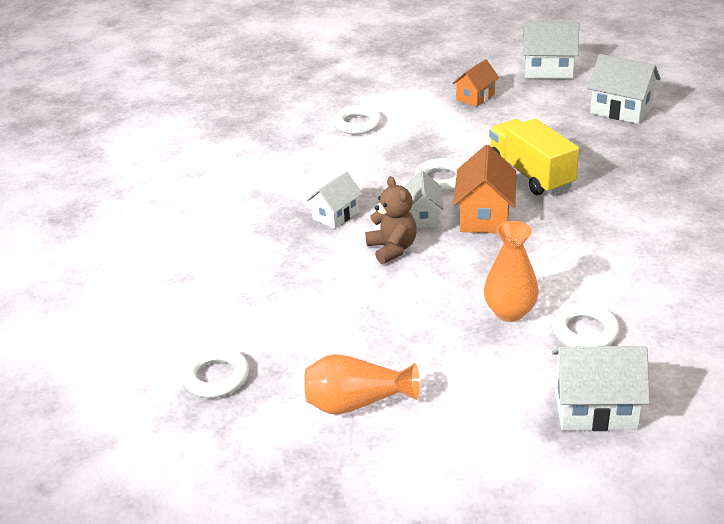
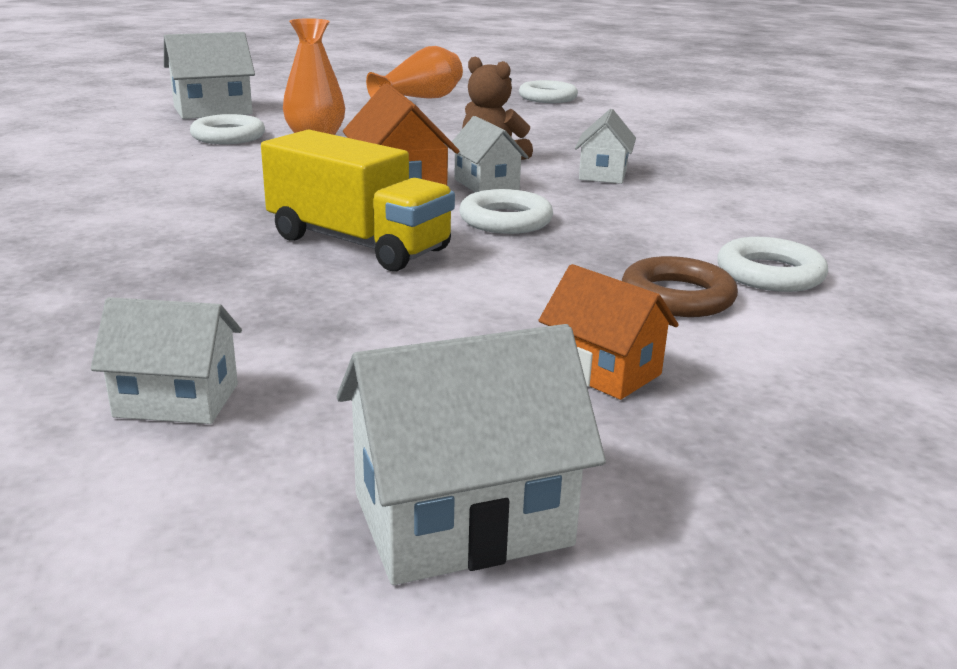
camera: 150 degrees right, 10 degrees down
orange house [452,59,499,107] -> orange house turned 60 degrees counterclockwise [538,264,679,400]
white house [587,54,661,124] -> white house [91,297,242,424], size x0.65
none -> brown ring [622,256,738,317]

